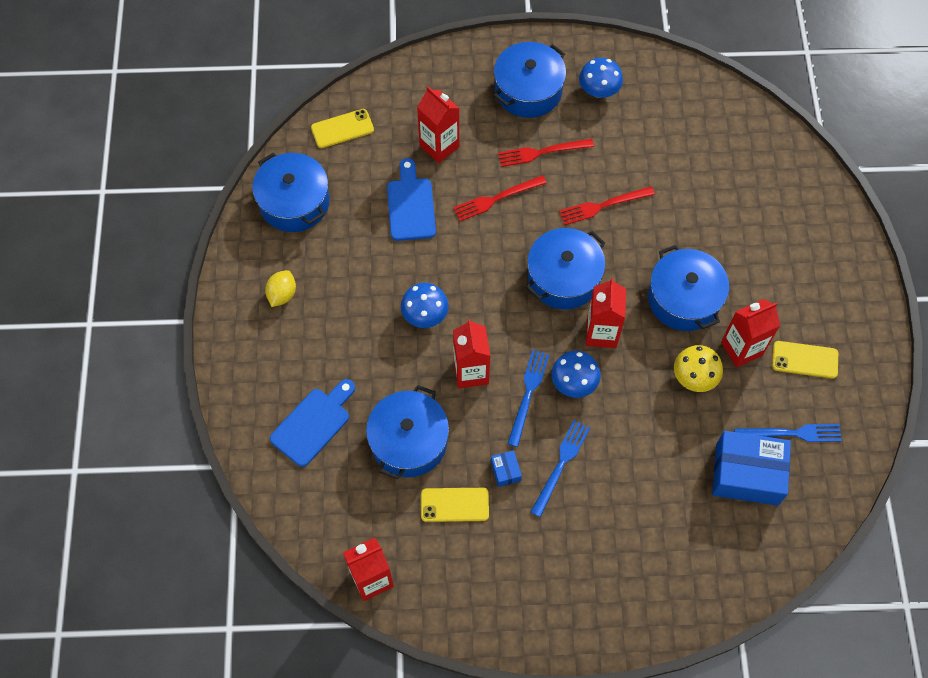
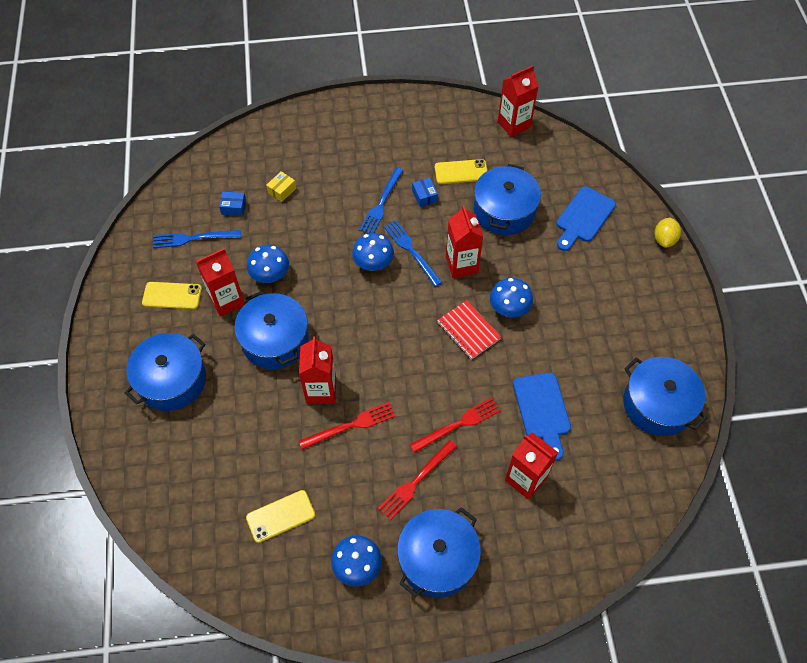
camera: 175 degrees right, 5 degrees down
yellow lemon [265,270,296,307] -> yellow lemon moved to [654,217,681,248]
yellow phone [311,109,374,148] -> yellow phone moved to [246,490,315,543]
red fork [498,139,594,167] -> red fork turned 150 degrees clockwise [378,440,457,520]
blue fork [507,350,549,447] -> blue fork turned 135 degrees clockwise [384,220,442,287]
blue pot [526,228,605,310] -> blue pot moved to [125,333,206,411]
red carton [586,278,626,348] -> red carton moved to [299,336,336,404]
yellow mushroom [674,345,723,392] -> blue mushroom [247,245,289,283]
blue box [712,431,791,506] -> blue box [219,192,246,216], size x0.43
none -> yellow box [266,171,296,202]
none -> red notebook [437,300,501,360]

